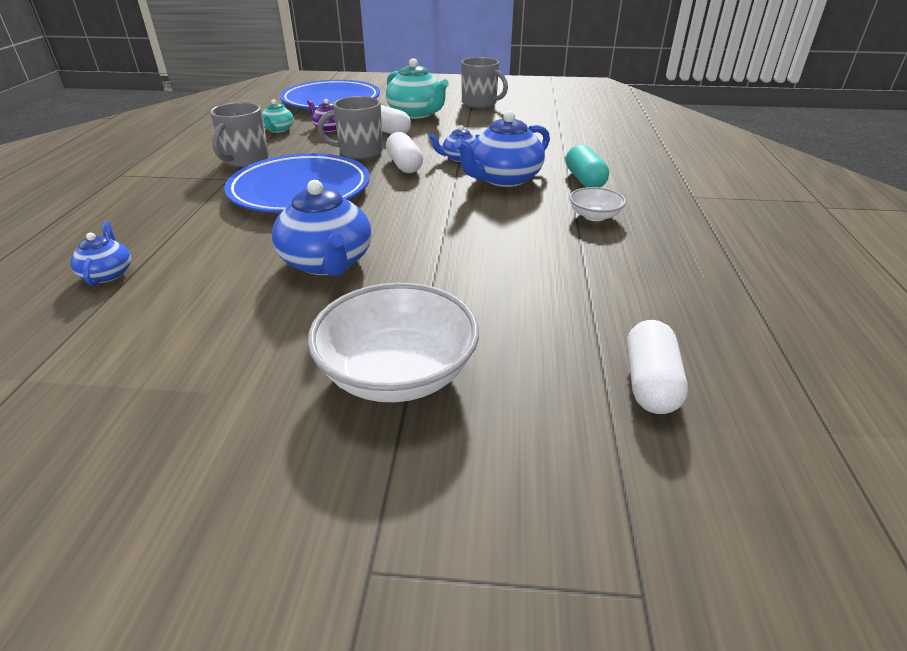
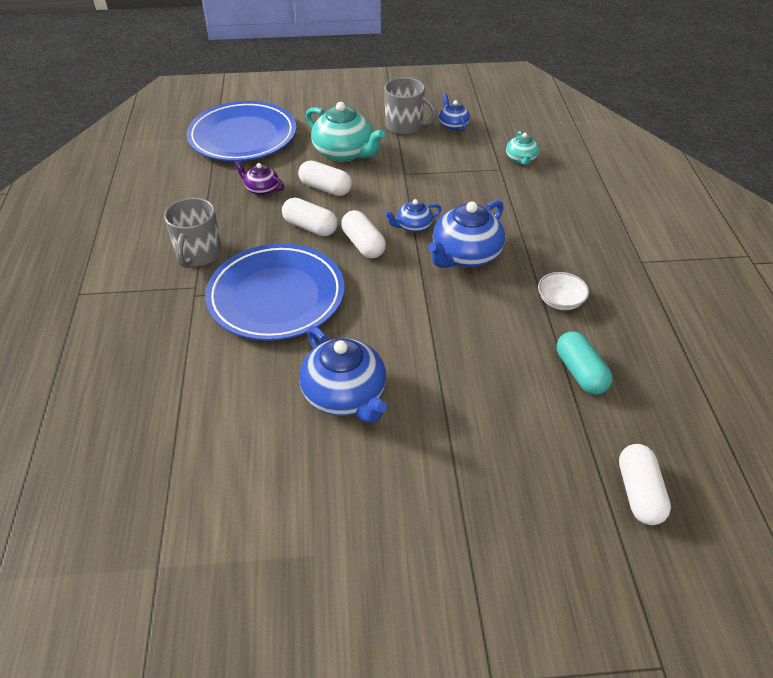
camera: 10 degrees left, 10 degrees up
blue teapot [70,221,131,286] -> blue teapot moved to [439,93,470,131]
turquoise teapot [262,100,294,133] -> turquoise teapot moved to [506,131,539,165]
white bowl [308,283,479,402] -> none
grey mug [317,96,383,159] -> white capsule [282,198,338,236]
turquoise capsule [566,144,609,187] -> turquoise capsule moved to [557,331,612,395]

